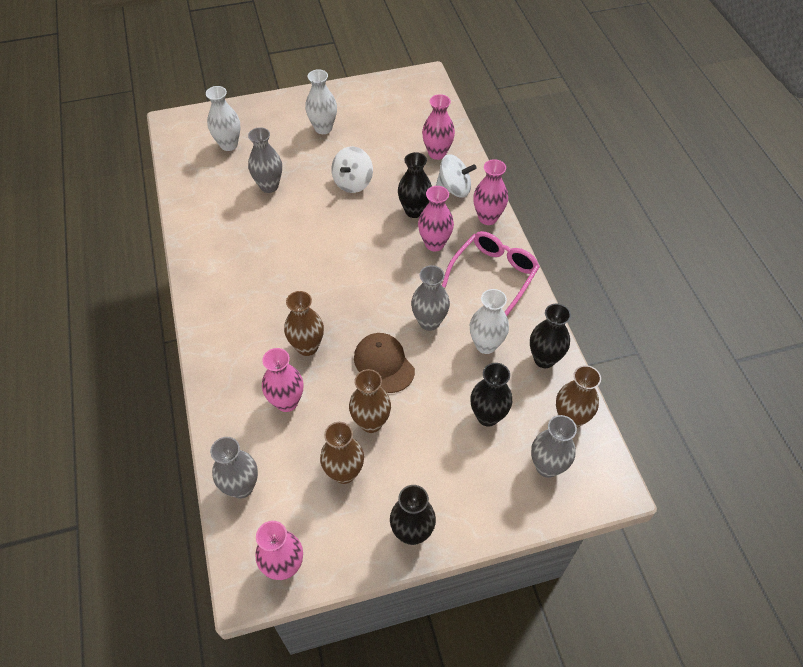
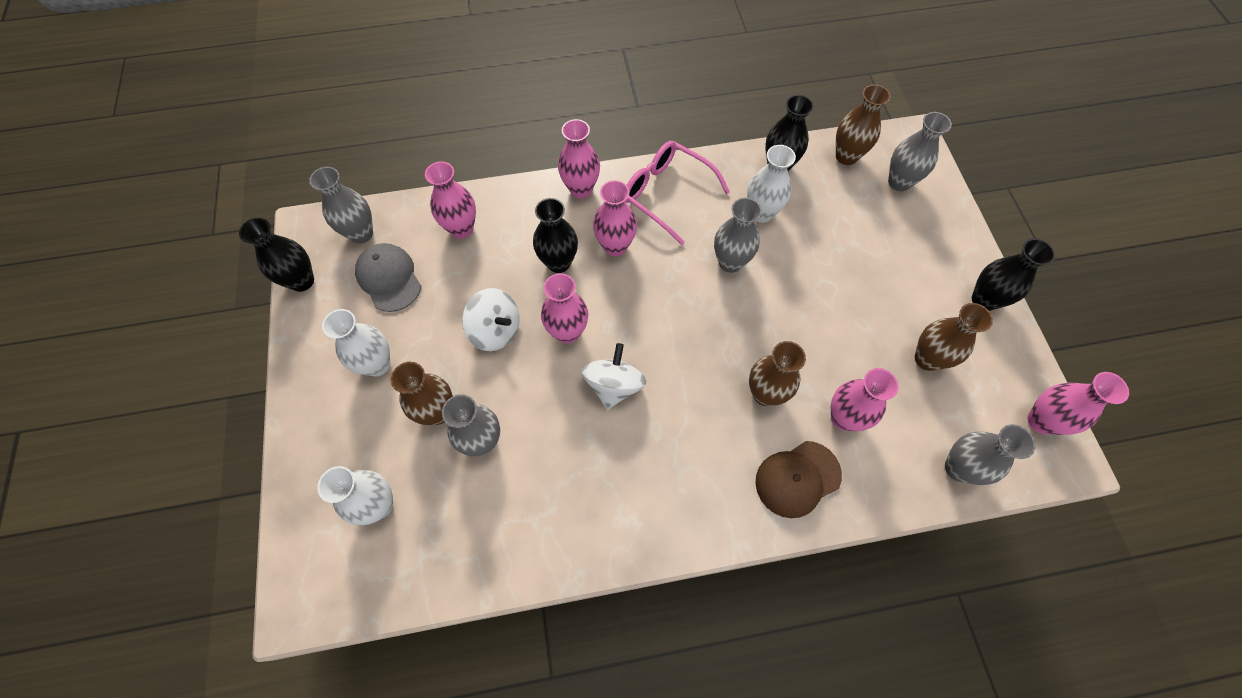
camera: 85 degrees left, 10 degrees up
brown vase [349,369,391,433] -> brown vase moved to [391,362,453,425]
brown cap [354,333,415,393] -> brown cap moved to [756,441,842,518]
white spinning top [436,154,477,198] -> white spinning top moved to [581,343,646,409]
black vase [470,363,512,426] -> black vase moved to [239,218,314,292]
none -> grey vase [309,167,373,244]
none -> grey cap [355,243,421,312]
none -> pink vase [541,273,588,344]

